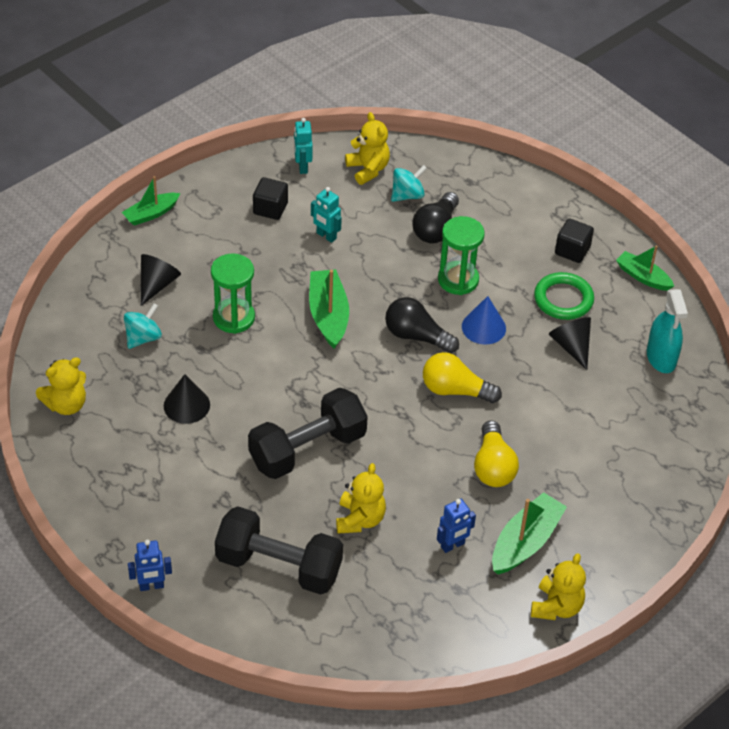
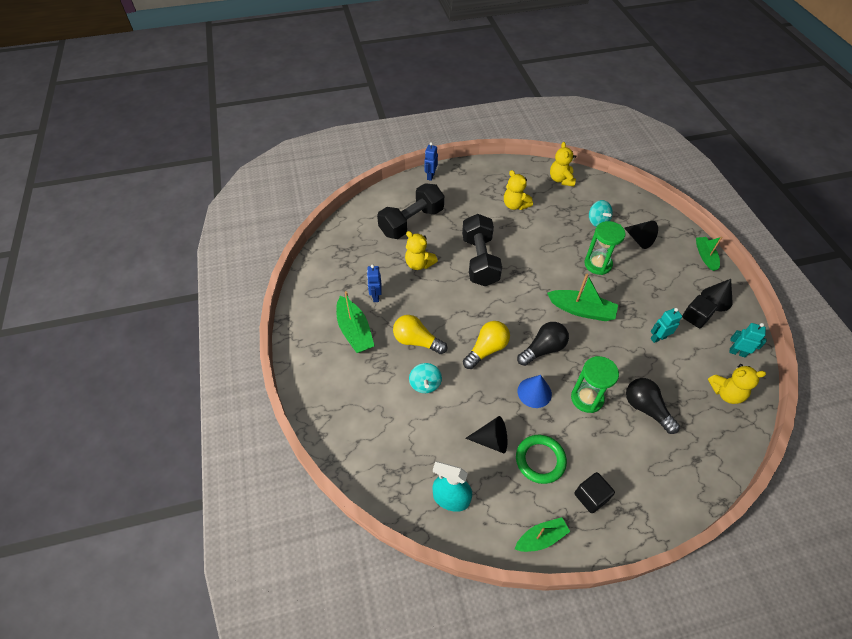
camera: 120 degrees right, 5 degrees up
black cone [164,374,210,424] -> black cone moved to [701,279,733,311]
turquoise spinning top [391,165,427,202] -> turquoise spinning top moved to [409,363,442,393]
yellow teddy bear [531,553,586,620] -> yellow teddy bear moved to [504,170,533,210]

